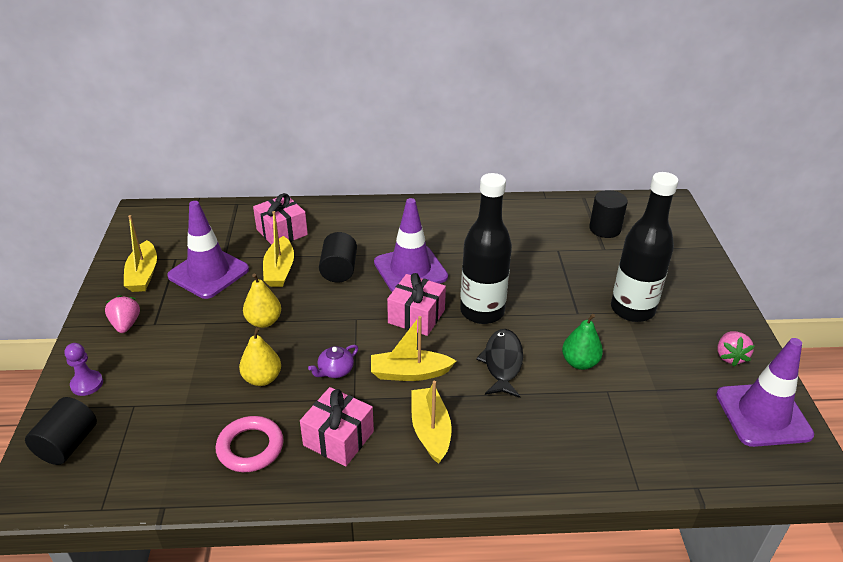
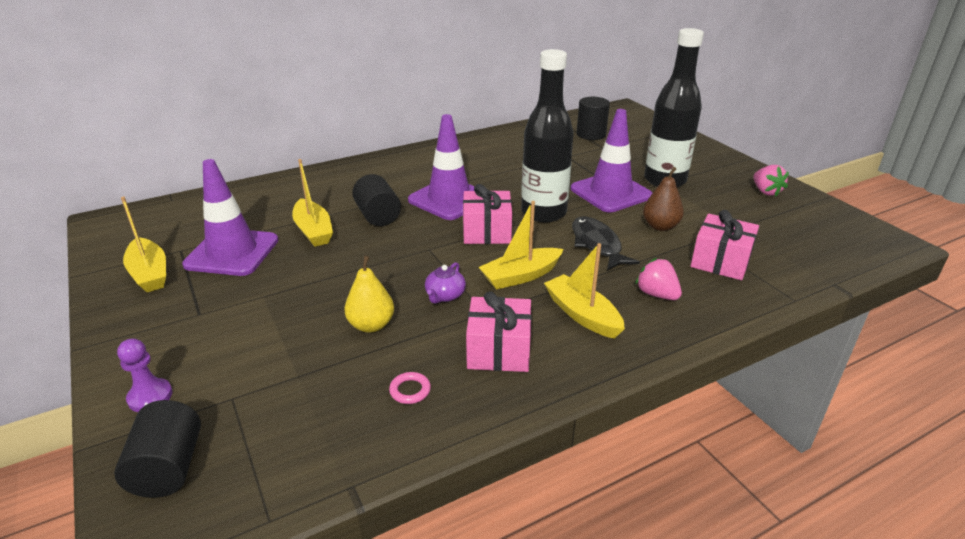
camera: 25 degrees left, 5 degrees down
pink strawberry [105,295,140,333] -> pink strawberry moved to [635,258,682,300]
pink ring [216,416,284,472] -> pink ring [389,372,431,404], size x0.51
yellow pear [243,274,281,328] -> none
pink gift [253,193,308,245] -> pink gift moved to [691,210,759,280]
green pear [562,314,603,370] -> brown pear [643,167,684,231]
purple traffic cone [716,338,814,447] -> purple traffic cone moved to [571,109,652,212]

